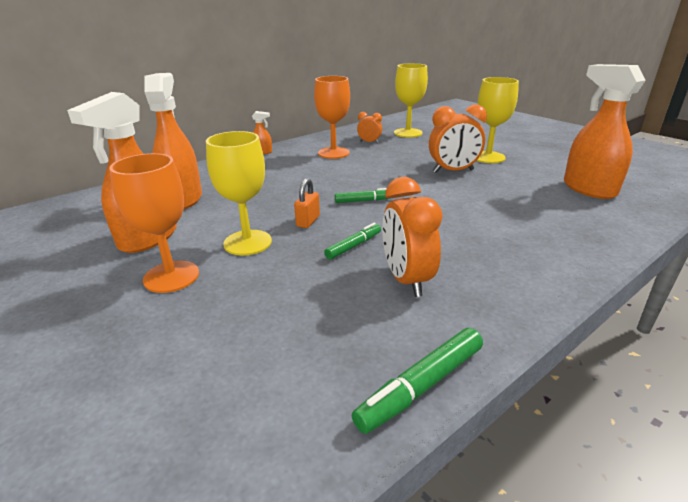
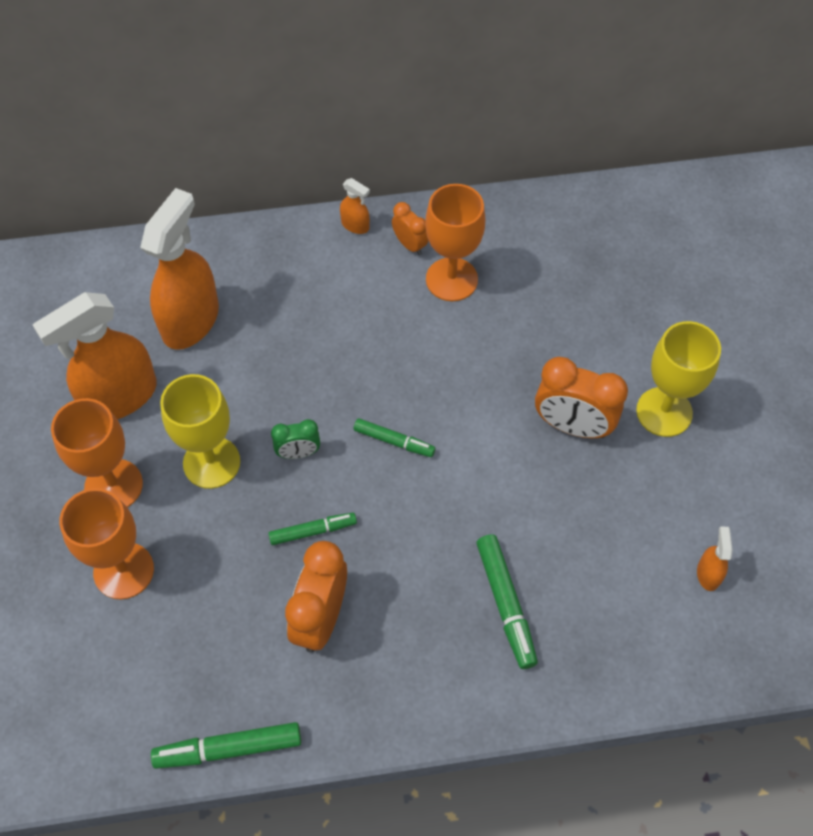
camera: 30 degrees right, 30 degrees up
orange padlock [294,178,320,228] -> green clock [271,419,320,459]
orange clock [357,112,382,143] -> orange clock moved to [392,202,429,255]
yellow goblet [394,63,428,138] -> none
orange spray bottle [564,64,646,199] -> orange spray bottle [697,526,733,591], size x0.43
none -> orange goblet [59,488,154,599]
none -> green marker [476,535,538,669]

